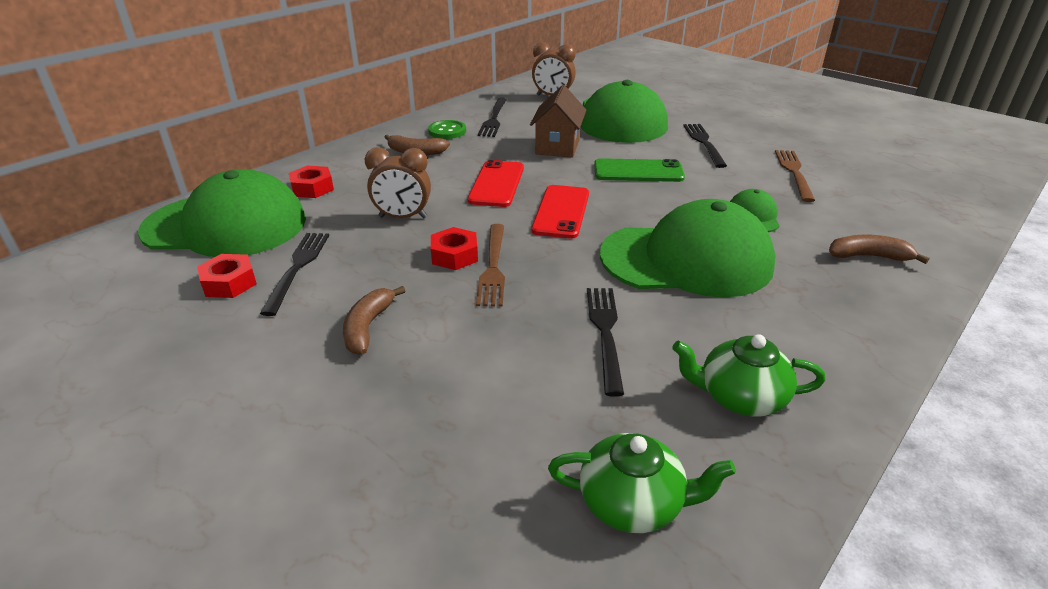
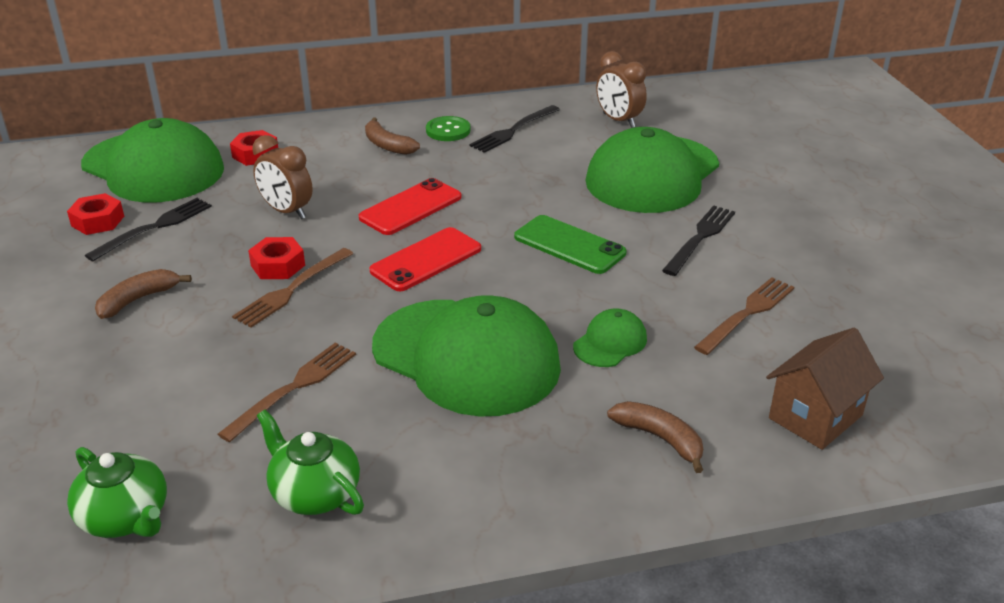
camera: 35 degrees right, 0 degrees up
brown house [530,85,586,158] -> brown house moved to [766,327,884,450]
black fork [587,288,624,396] -> brown fork [218,342,356,442]

